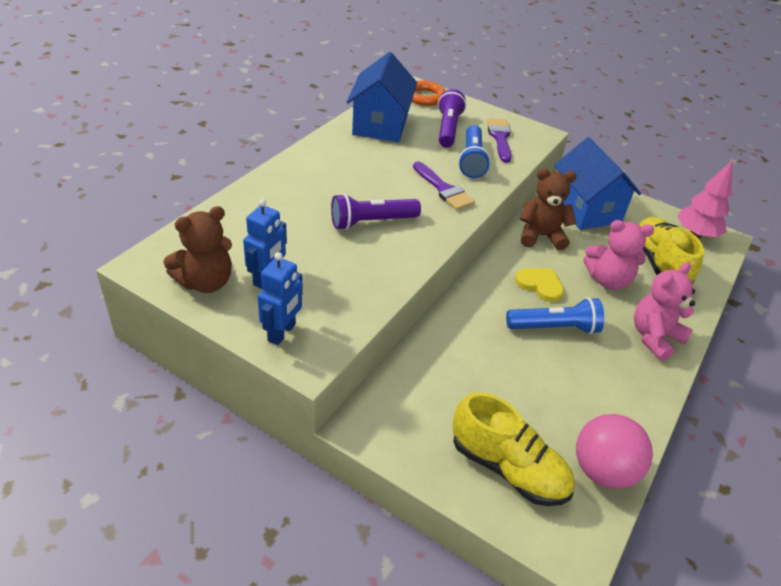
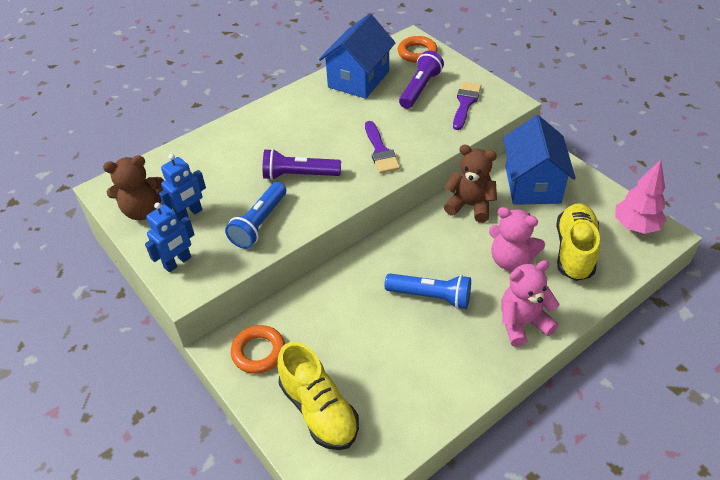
camera: 25 degrees right, 5 degrees up
blue flashlight [458,125,491,178] -> blue flashlight moved to [225,182,286,249]
yellow heart [515,268,564,302] -> none
pink ball [576,414,653,489] -> none
none -> orange ring [231,325,285,374]

